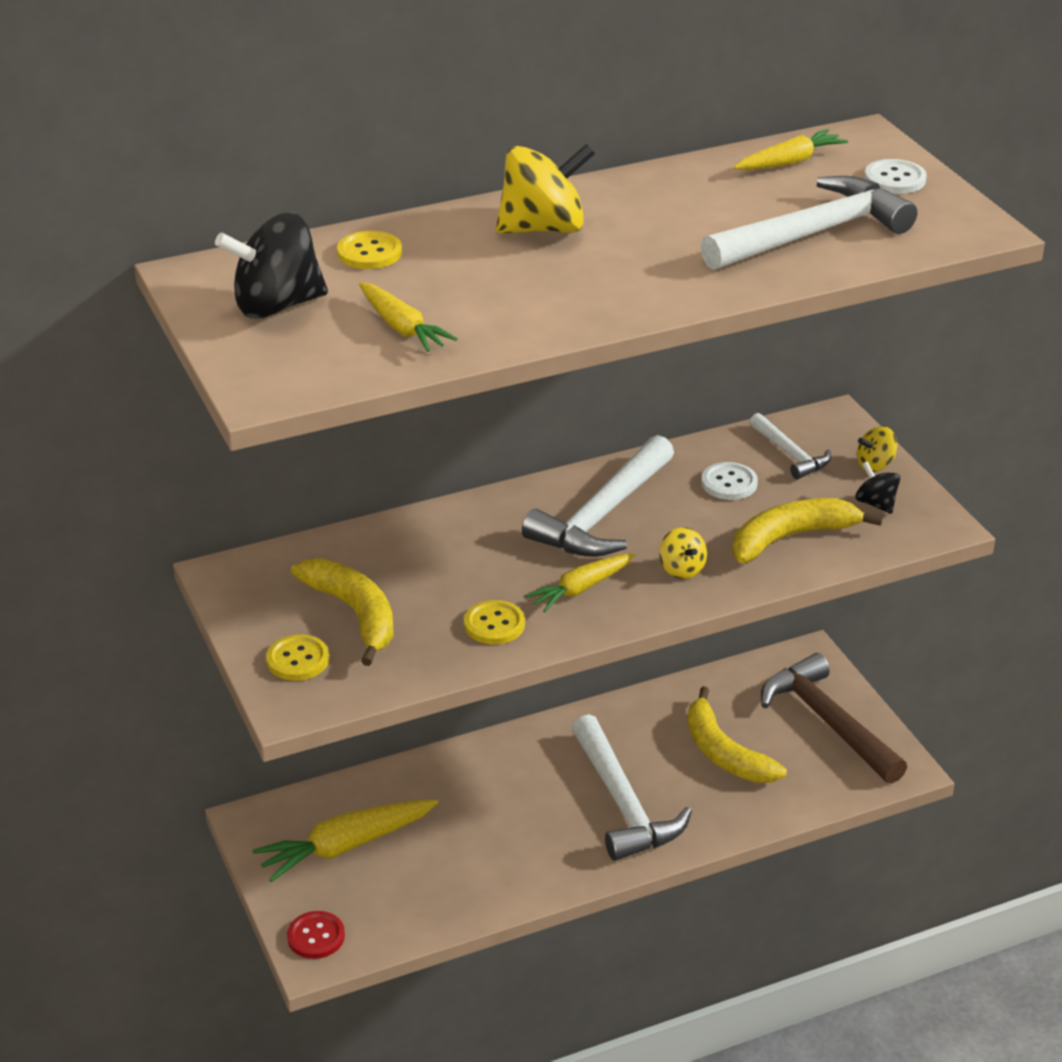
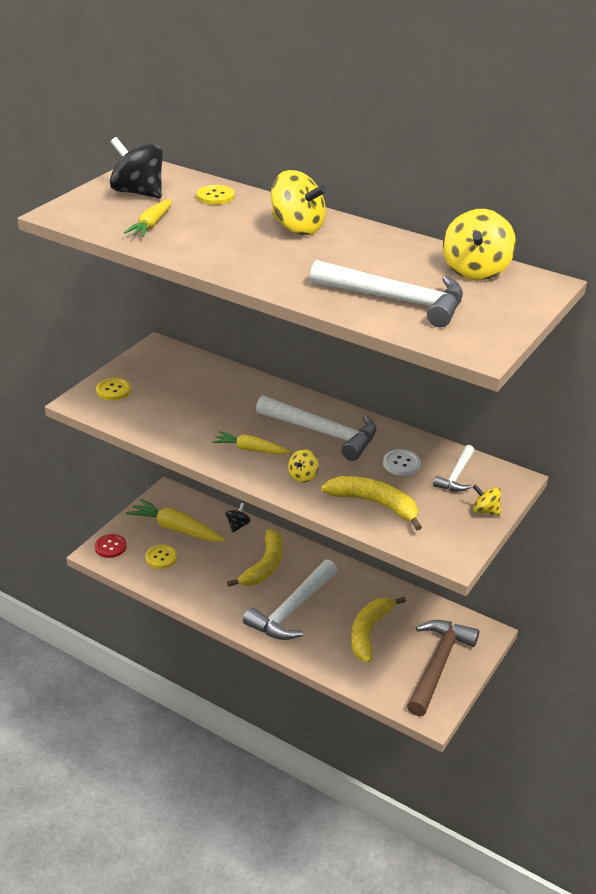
camera: 55 degrees right, 0 degrees up
yellow banana [291,558,394,666] -> yellow banana moved to [227,529,283,587]
yellow button [464,600,525,644] -> yellow button moved to [145,544,177,569]
white hammer [522,435,674,557] -> white hammer turned 150 degrees counterclockwise [256,395,376,461]
yellow carrot [734,129,848,170] -> yellow spinning top [443,209,516,280]
black spinning top [856,461,900,514] -> black spinning top moved to [225,503,251,532]
white button [864,159,927,194] -> none

